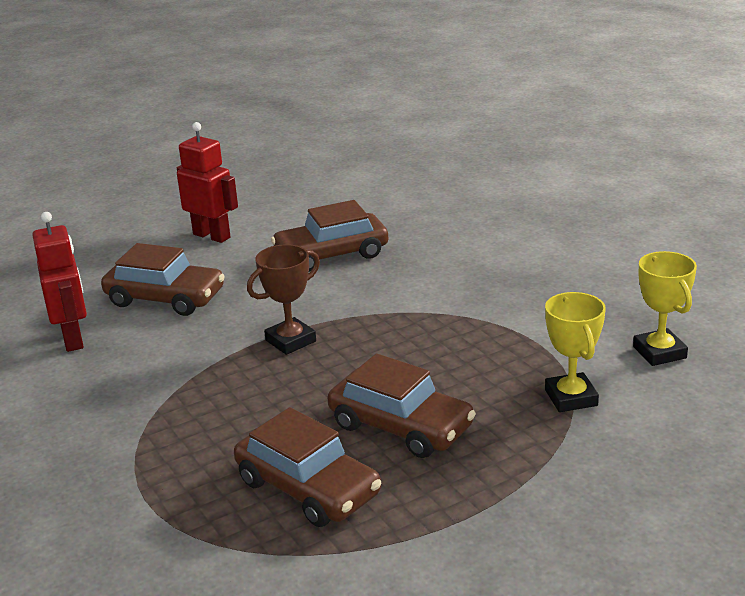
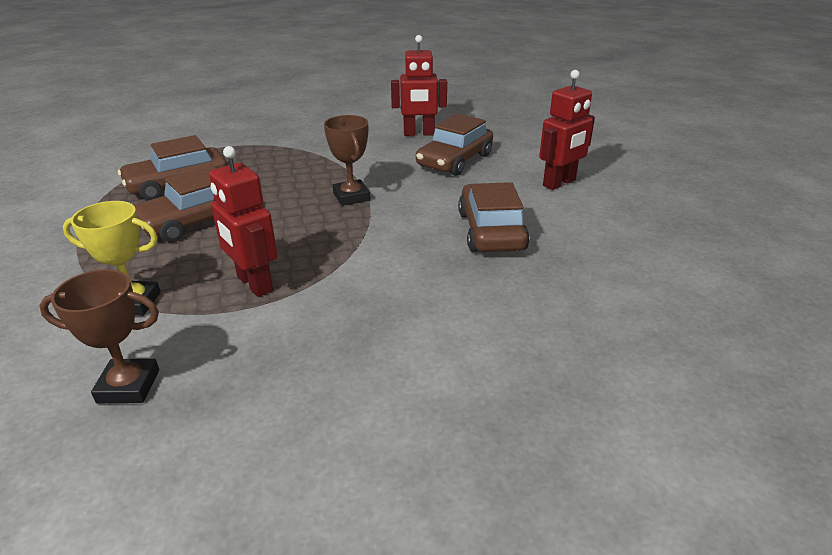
camera: 105 degrees right, 5 degrees up
yellow trophy [633,251,697,366] -> brown trophy [39,269,159,403]
none -> red robot [209,146,278,297]

